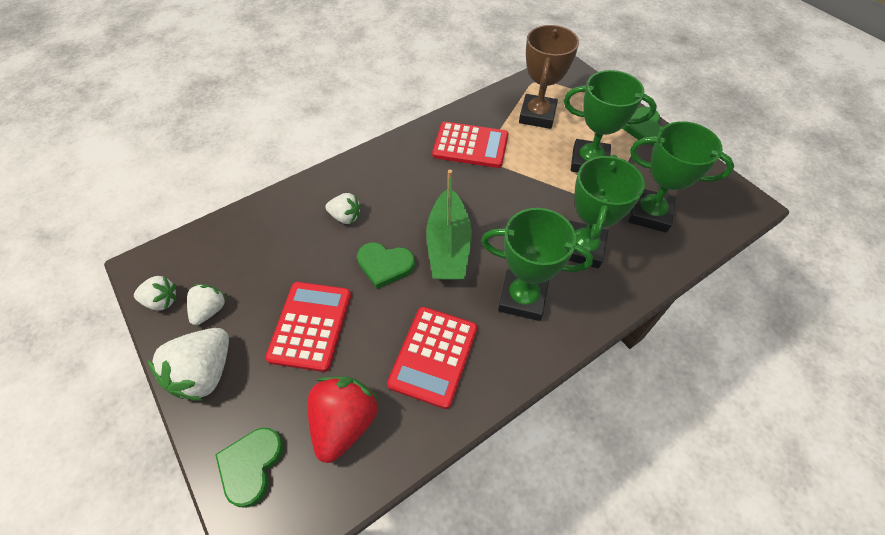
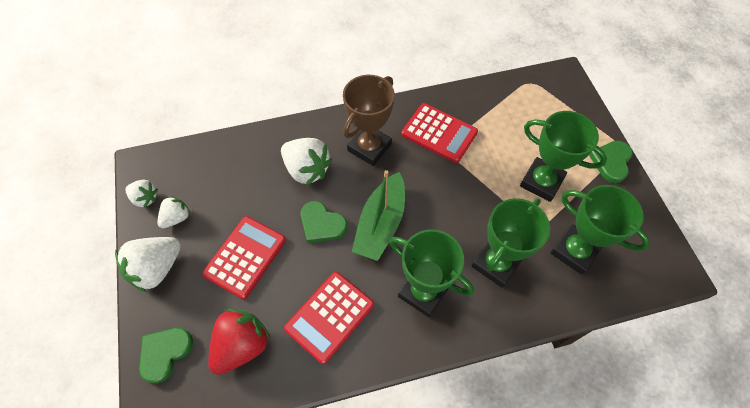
camera: 20 degrees right, 5 degrees up
white strawberry [325,193,361,224] -> white strawberry [281,138,332,186], size x1.72
brown trophy [519,25,579,129] -> brown trophy moved to [343,75,395,166]

